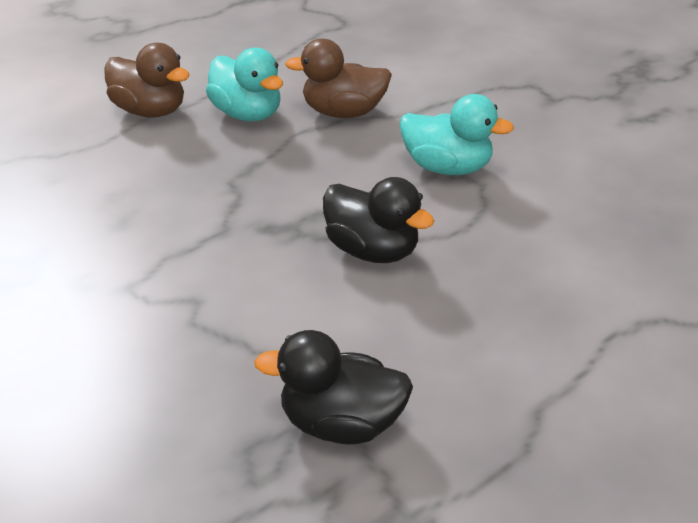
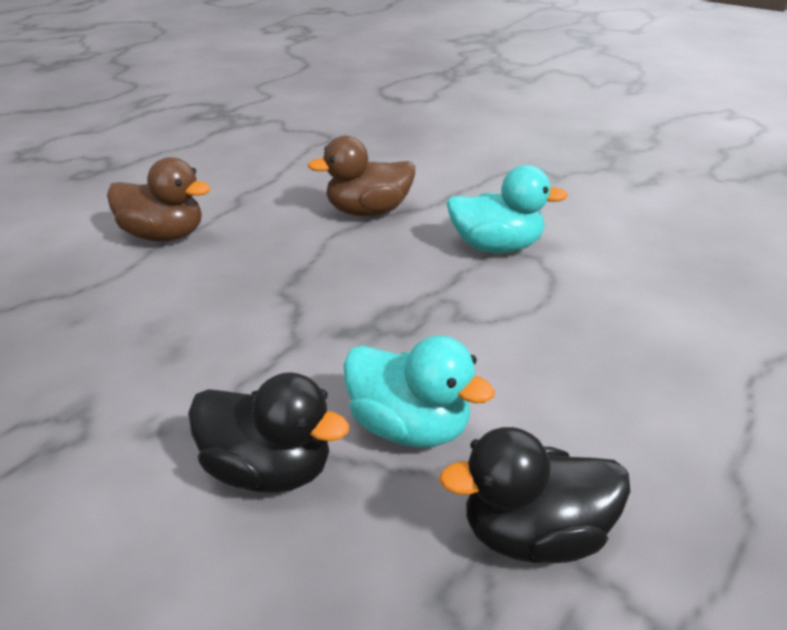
camera: 15 degrees left, 5 degrees down
turquoise duck [206,48,283,121] -> turquoise duck moved to [343,335,495,448]
black duck [323,177,434,263] -> black duck moved to [188,372,350,493]

